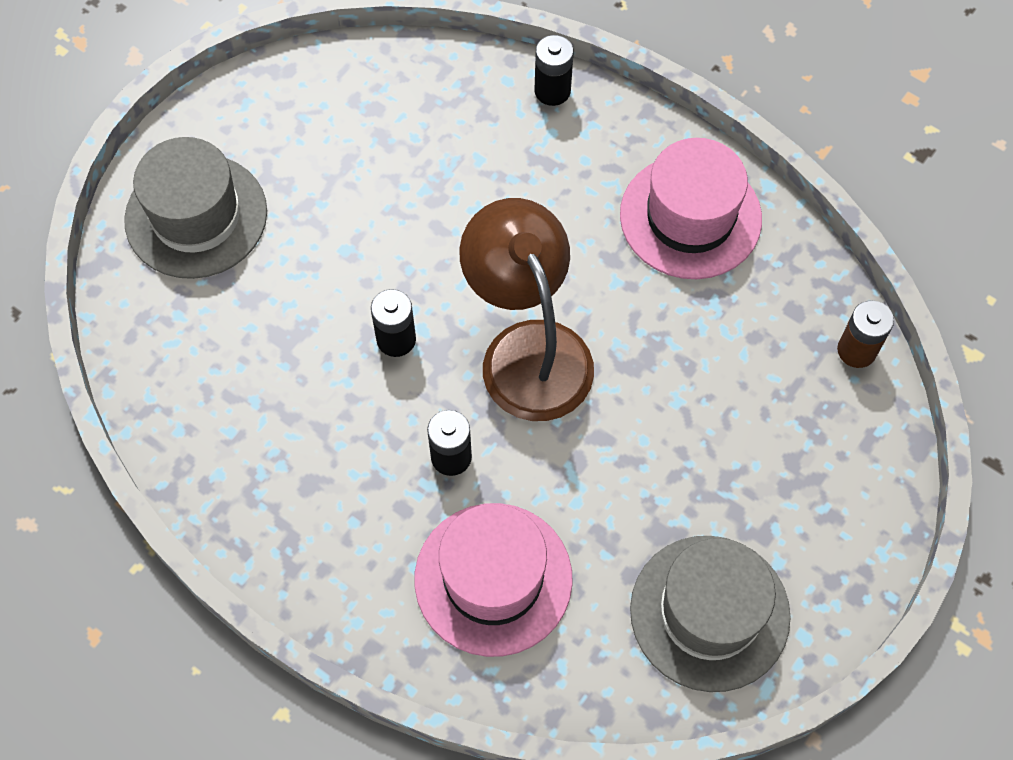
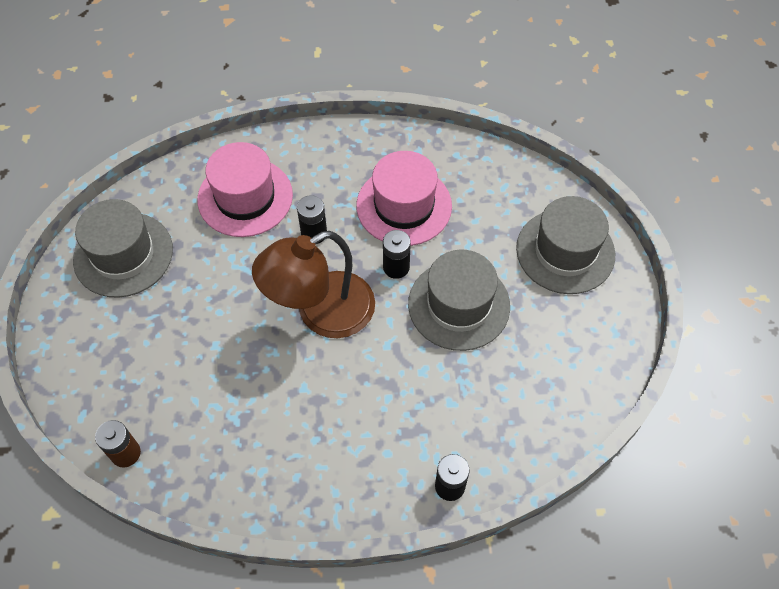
camera: 140 degrees right, 5 degrees down
brown lamp [459,198,594,421] -> brown lamp turned 120 degrees clockwise [252,231,375,338]
pink hat [620,138,762,279] -> pink hat moved to [356,151,452,246]
none -> grey hat [408,249,510,351]

